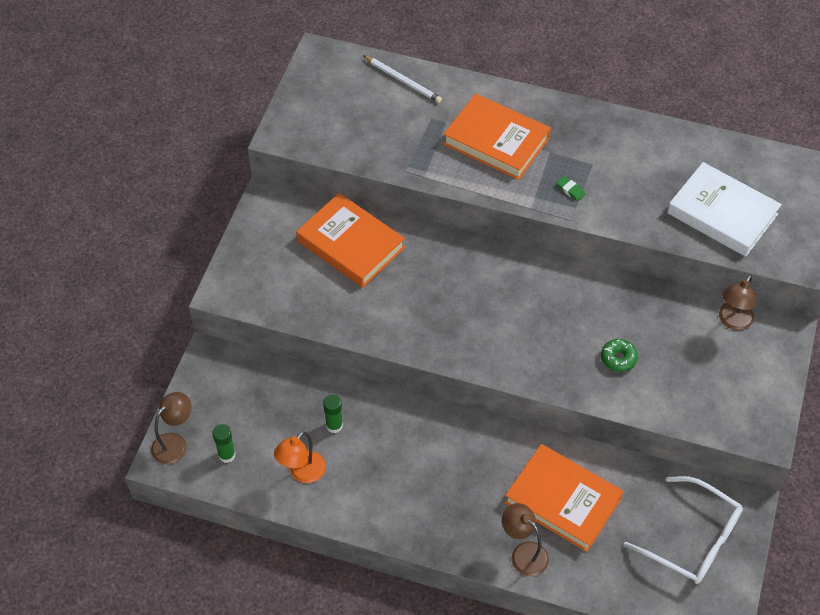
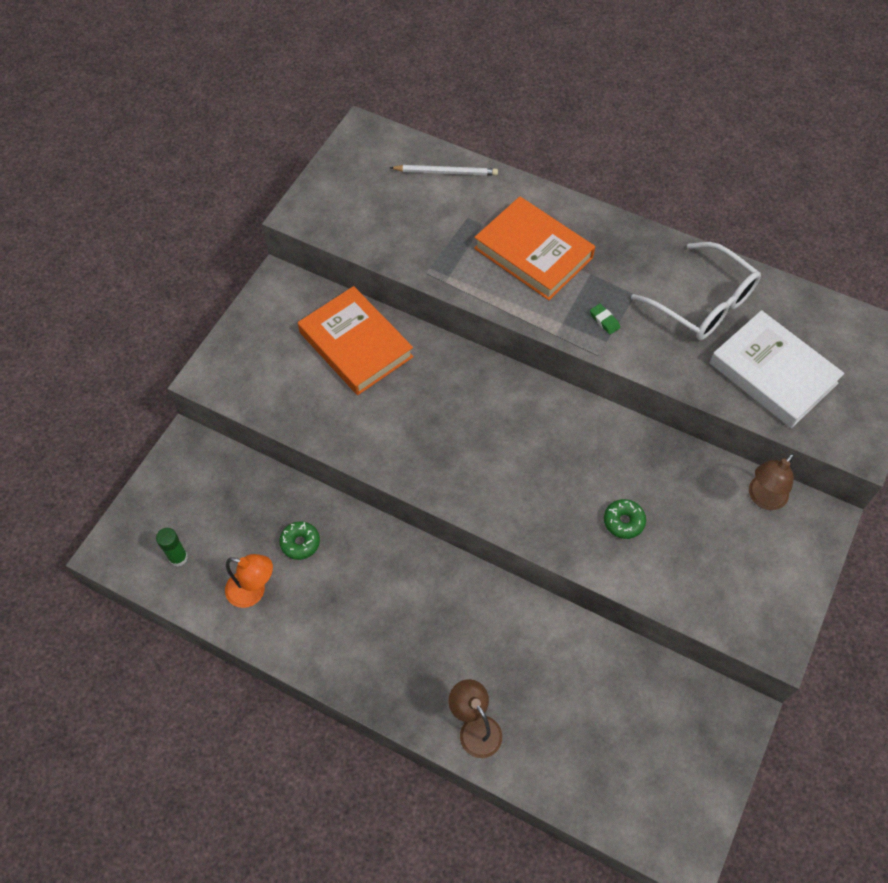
camera: 10 degrees right, 5 degrees up
brown lamp [151,392,192,464] -> none
orange lamp [274,431,326,483] -> orange lamp turned 120 degrees counterclockwise [225,554,273,608]
green glue stick [323,394,343,433] -> green donut [279,521,320,560]
white pencil [363,55,442,103] -> white pencil turned 45 degrees counterclockwise [390,165,498,176]
orange book [504,444,623,552] -> none
white glasses [624,476,743,584] -> white glasses moved to [631,242,761,340]

